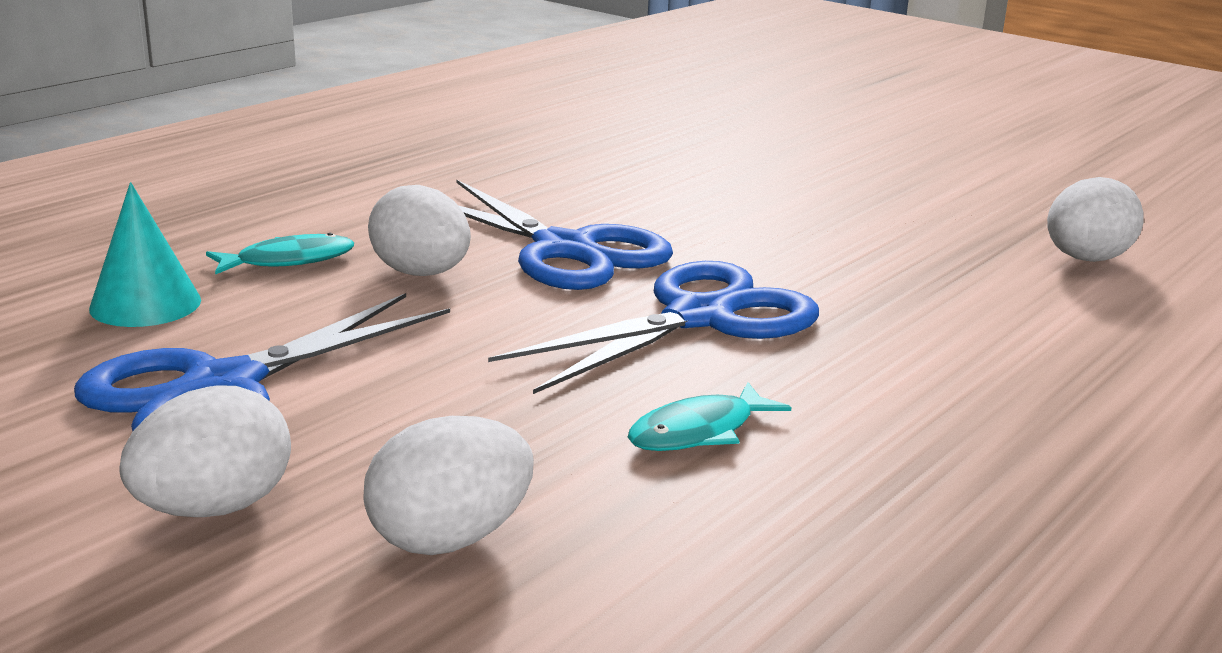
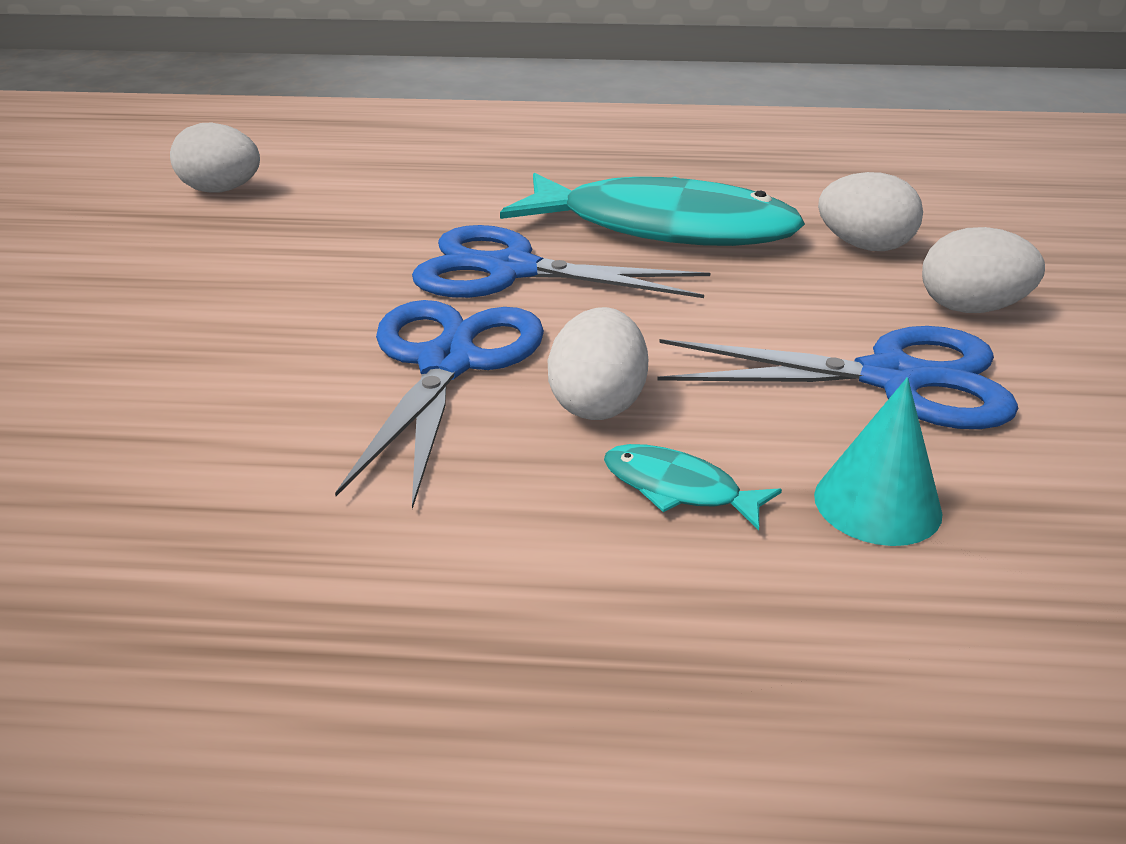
camera: 125 degrees left, 10 degrees up
turquoise fish [628,382,791,451] -> turquoise fish [500,173,805,246], size x2.48

